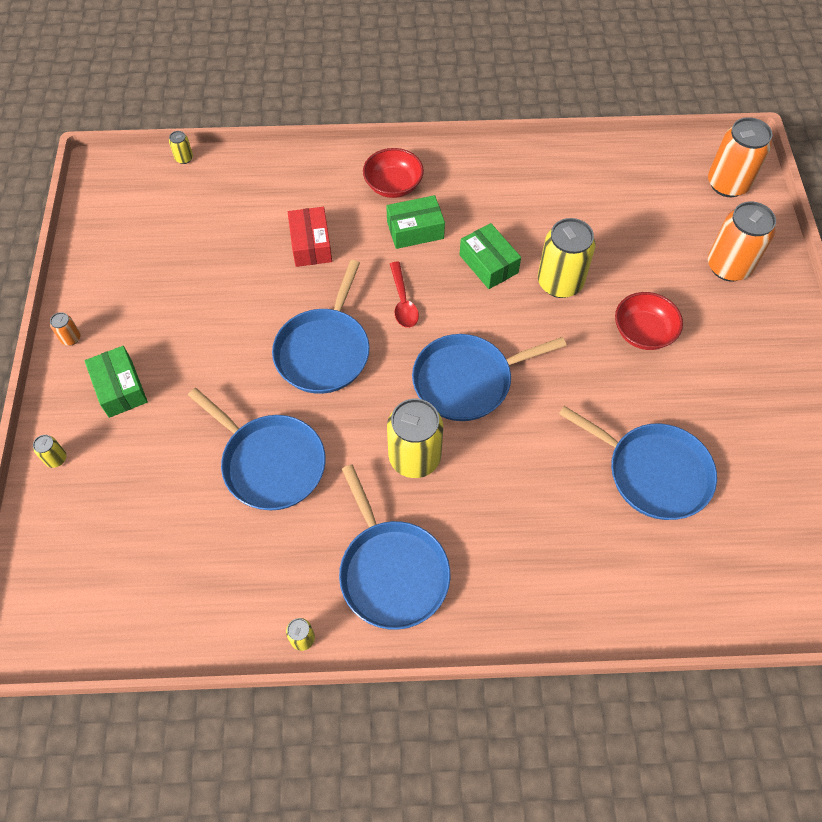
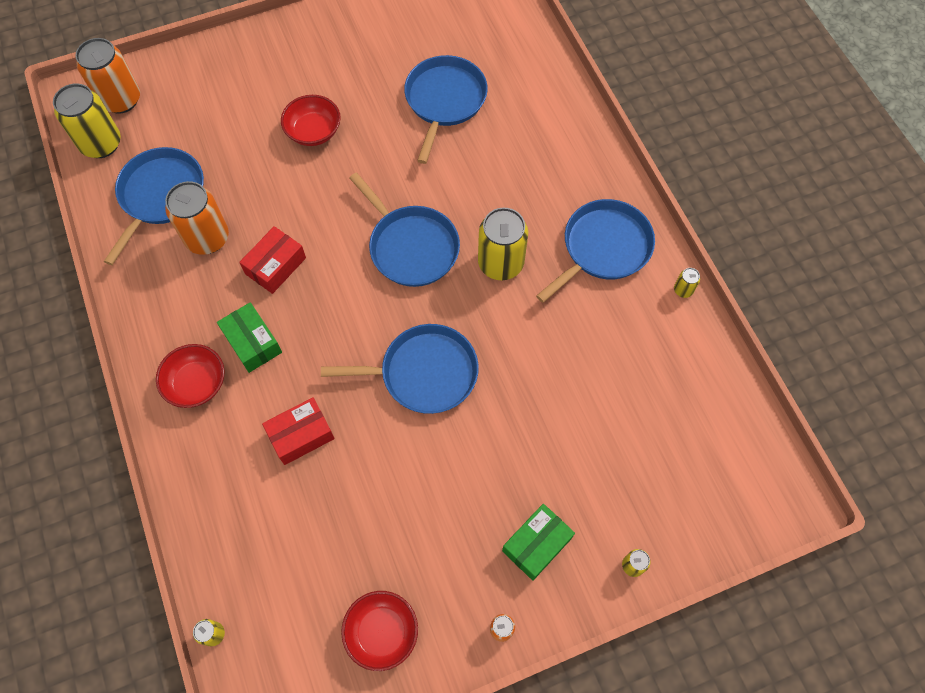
camera: 110 degrees left, 5 degrees up
blue pan [188,388,326,510] -> blue pan moved to [104,147,204,265]
red spoon [390,262,419,328] -> none
green box [459,223,521,289] -> red box [239,226,306,294]
yellow can [538,218,595,298] -> yellow can moved to [53,83,121,158]
orange can [708,201,776,282] -> orange can moved to [165,181,229,255]
none -> red bowl [341,591,418,671]

